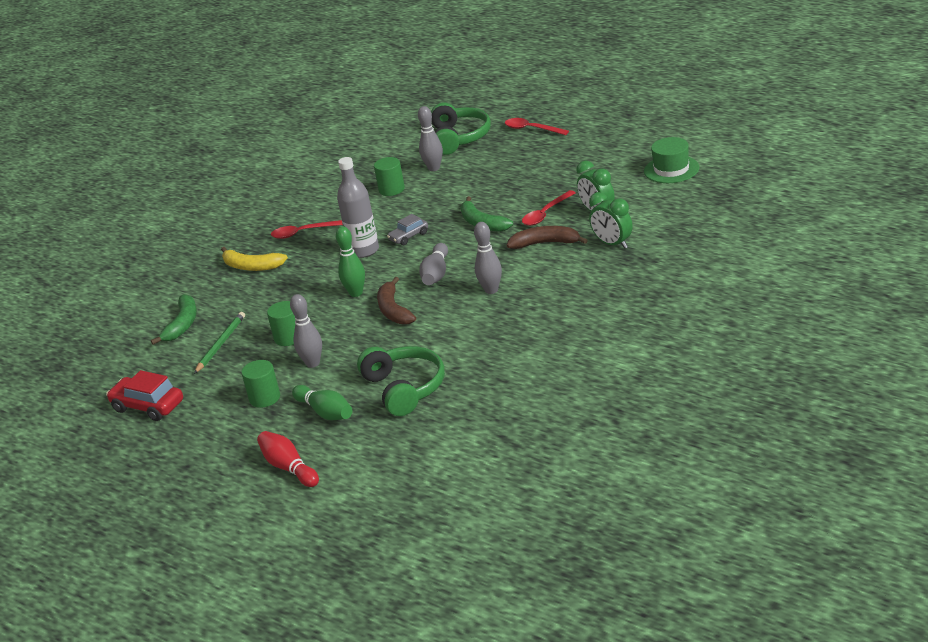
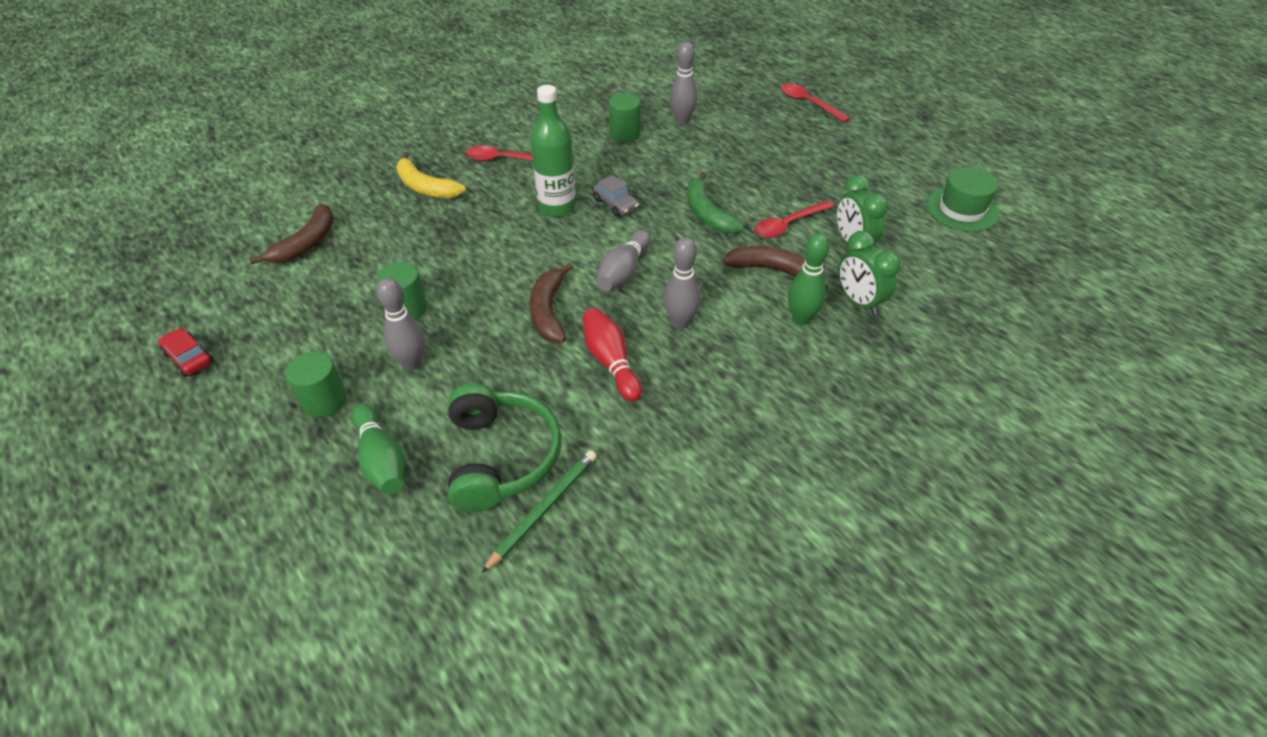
camera: 10 degrees right, 15 degrees up
red car [106,370,183,421] -> red car [158,328,213,377], size x0.61
green banana [151,294,197,345] -> brown banana [249,204,334,264]
green pencil [194,312,245,374] -> green pencil moved to [481,450,597,573]
red bowling pin [257,431,319,487] -> red bowling pin moved to [583,308,642,402]
green bowling pin [336,226,365,297] -> green bowling pin moved to [788,233,829,325]
grey bottle [337,157,379,258] -> green bottle [530,85,576,217]
grey car [387,214,428,245] -> grey car turned 105 degrees counterclockwise [593,175,639,217]
green headphones [431,103,491,155] -> none

